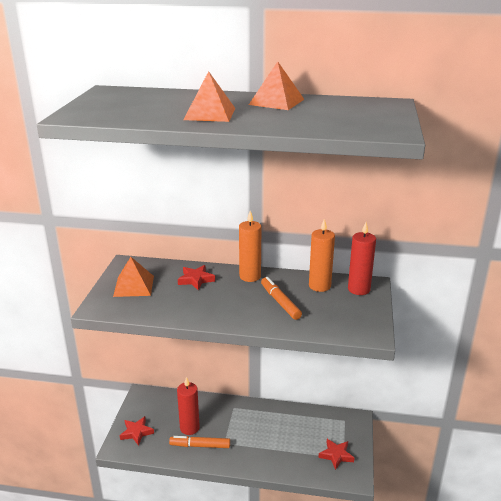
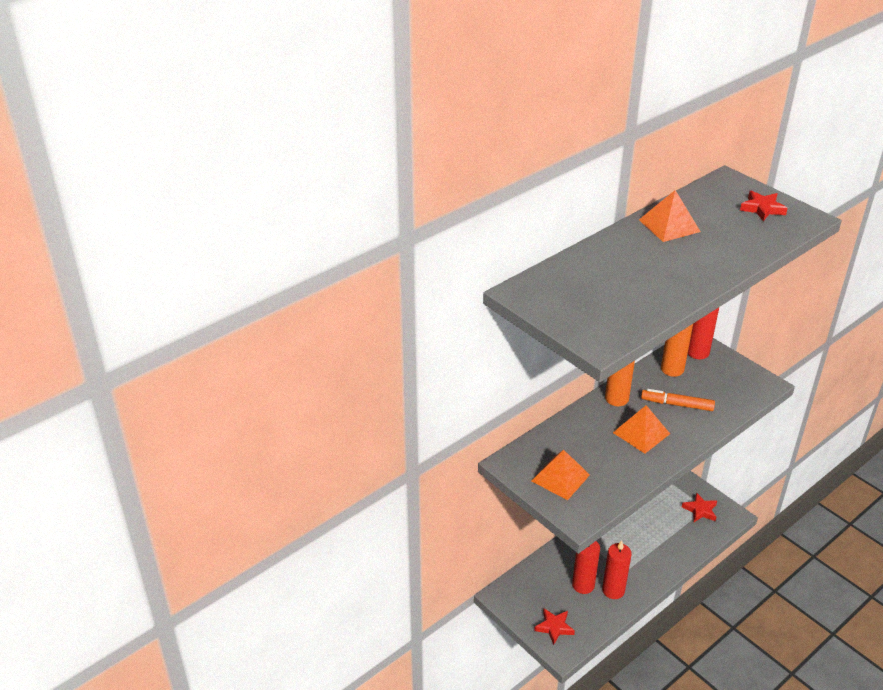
camera: 50 degrees left, 10 degrees up
orange marker [169,436,230,448] -> red candle [602,540,632,599]
red star [178,265,215,290] -> red star moved to [740,191,788,221]
orange pyramid [183,71,236,122] -> orange pyramid moved to [613,405,670,454]

